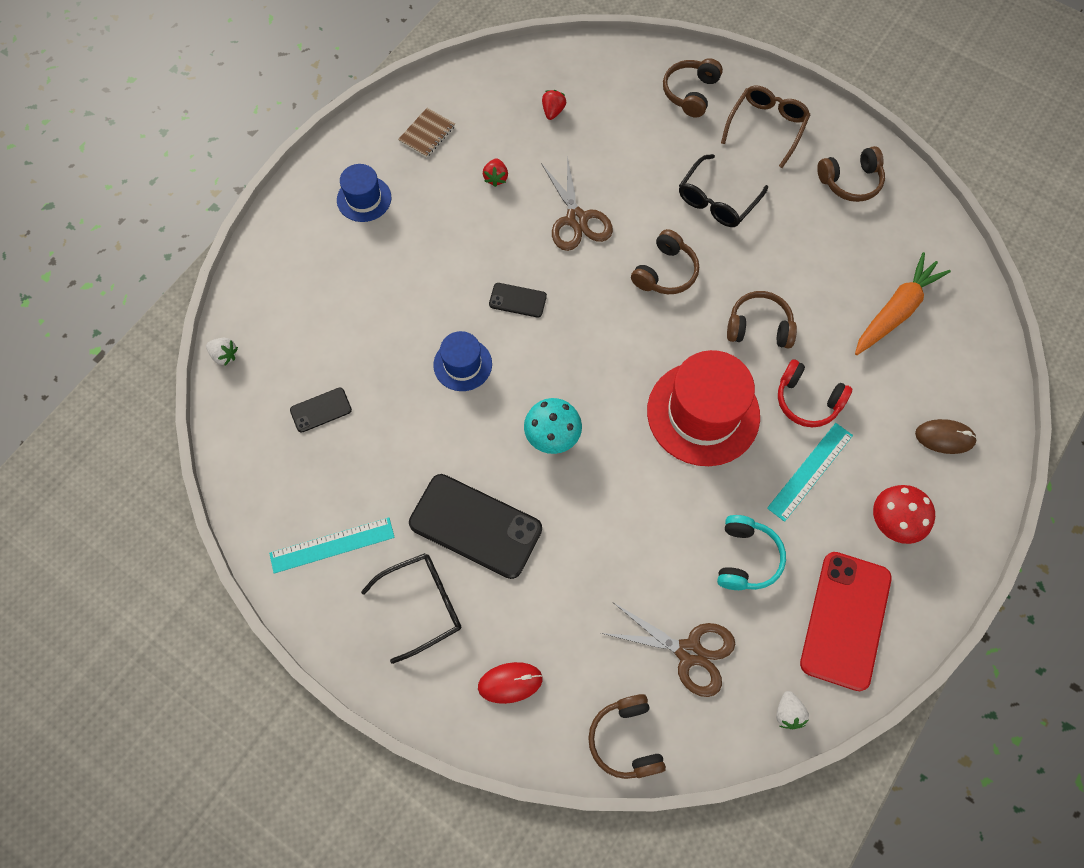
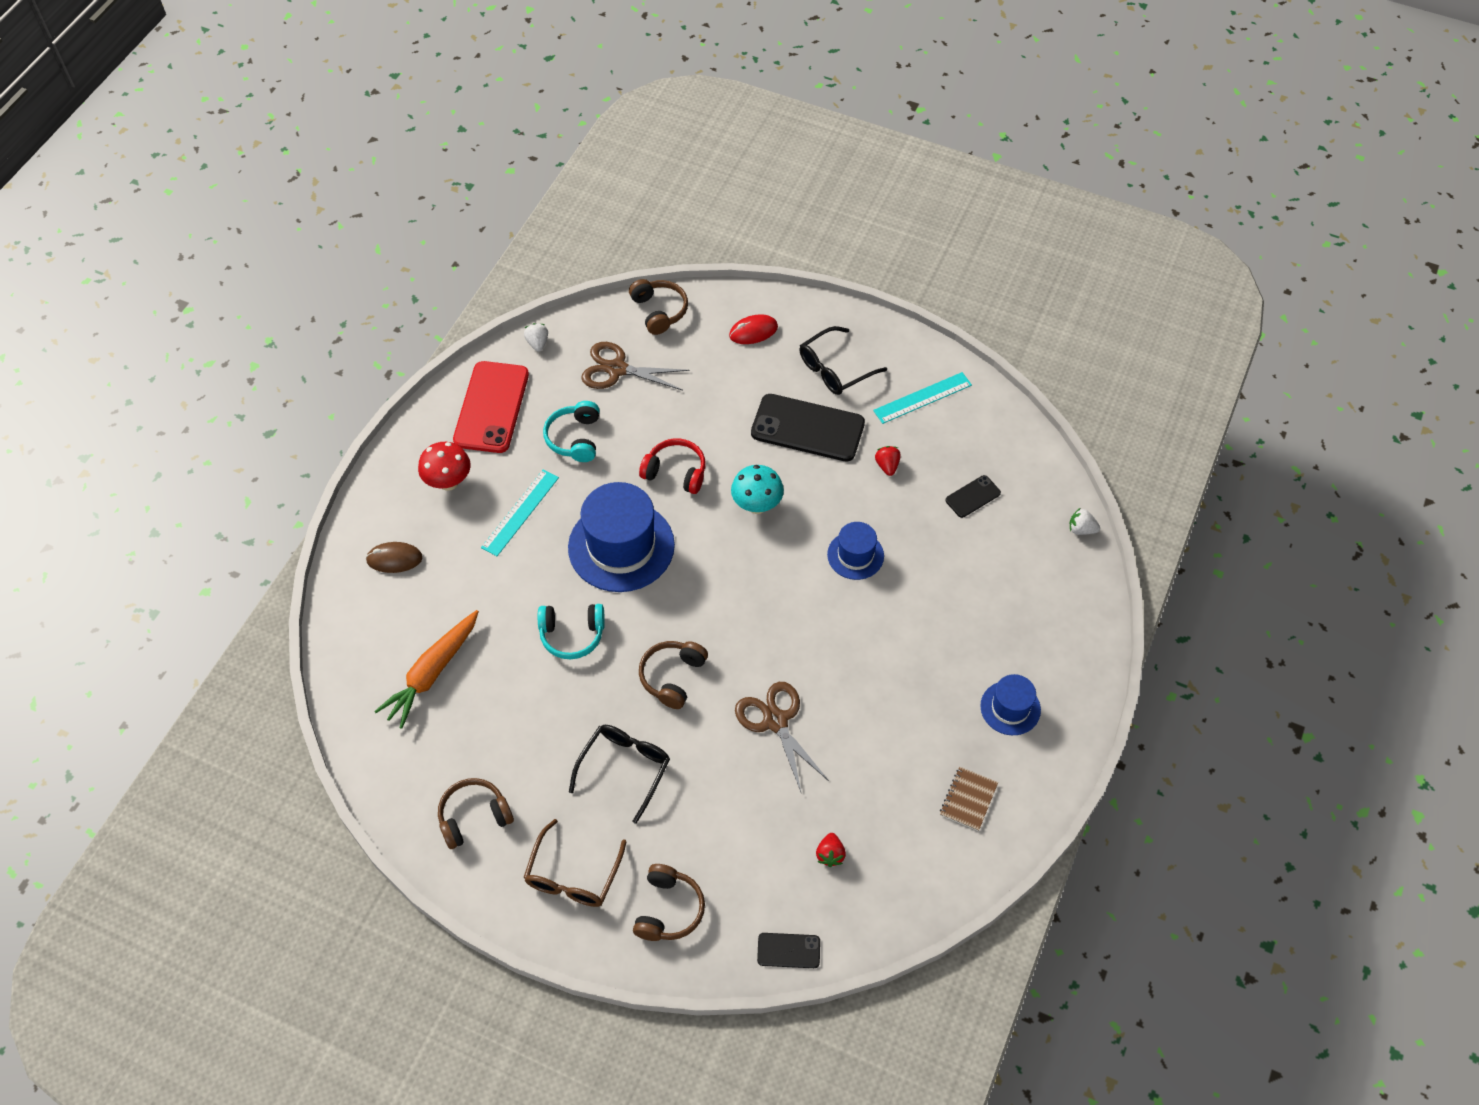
camera: 170 degrees right, 10 degrees down
red strawberry [483,158,508,187] -> red strawberry moved to [875,446,901,476]
black phone [489,283,547,318] -> black phone moved to [757,933,820,968]
red hat [647,350,760,466] -> blue hat [568,482,675,592]
brown headphones [727,291,797,348] -> turquoise headphones [538,604,605,659]
red headphones [778,359,852,427] -> red headphones moved to [639,438,706,494]

